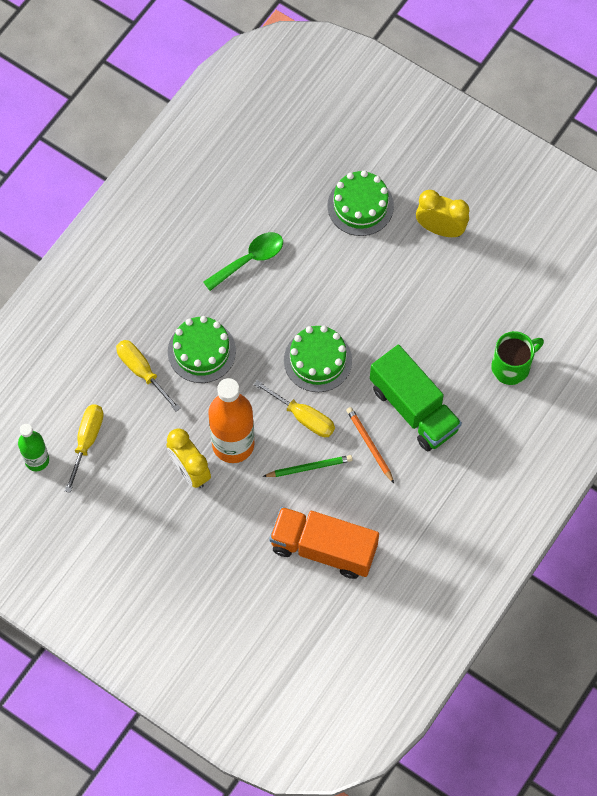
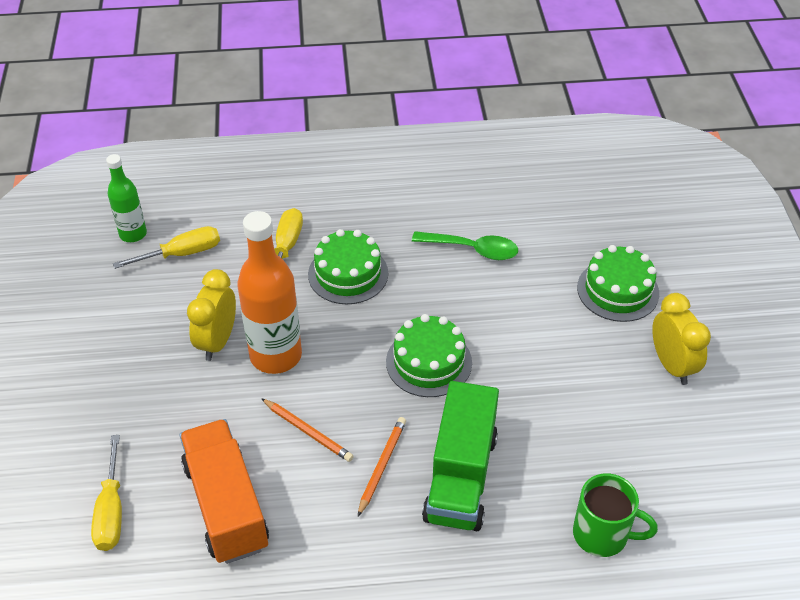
camera: 50 degrees right, 20 degrees down
yellow screwdriver [254,380,335,437] -> yellow screwdriver moved to [91,435,122,551]
green pencil [262,455,353,477] -> orange pencil [261,398,354,462]

